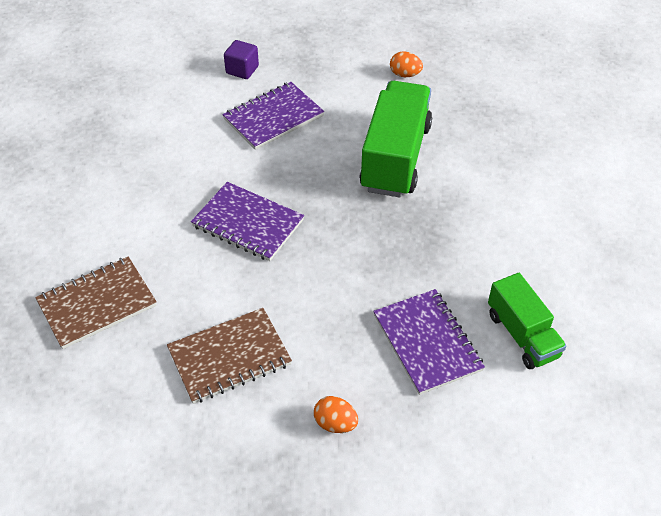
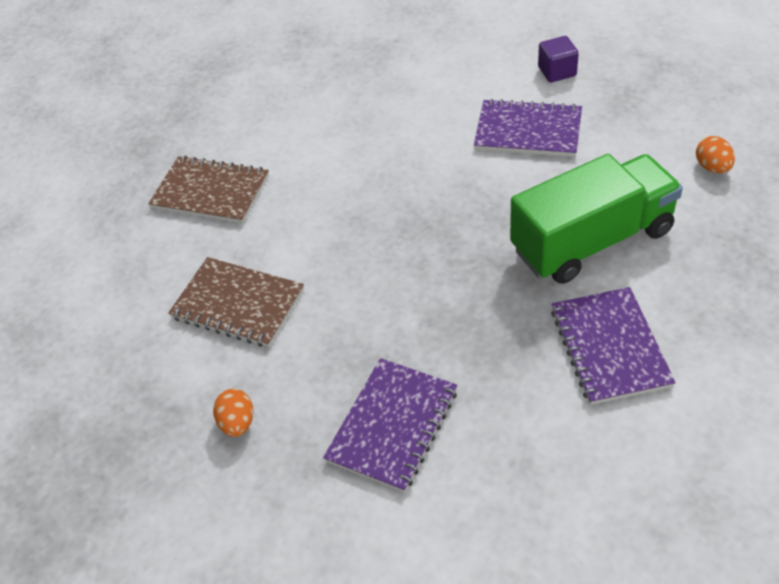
camera: 55 degrees right, 0 degrees up
purple notebook [191,182,304,261] -> purple notebook moved to [551,287,676,405]
green truck [488,273,567,369] -> none

